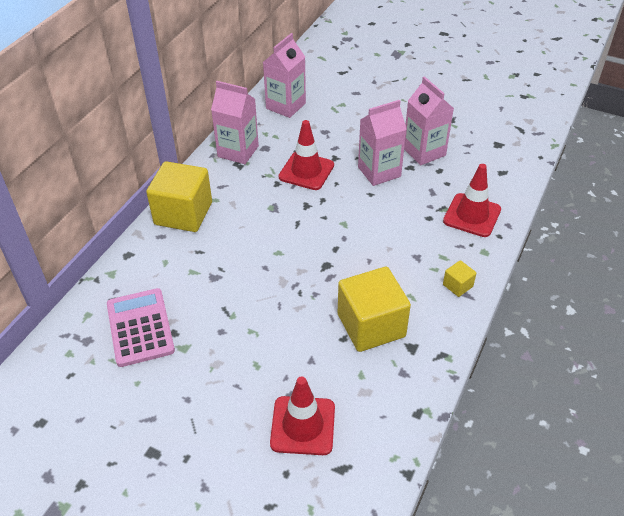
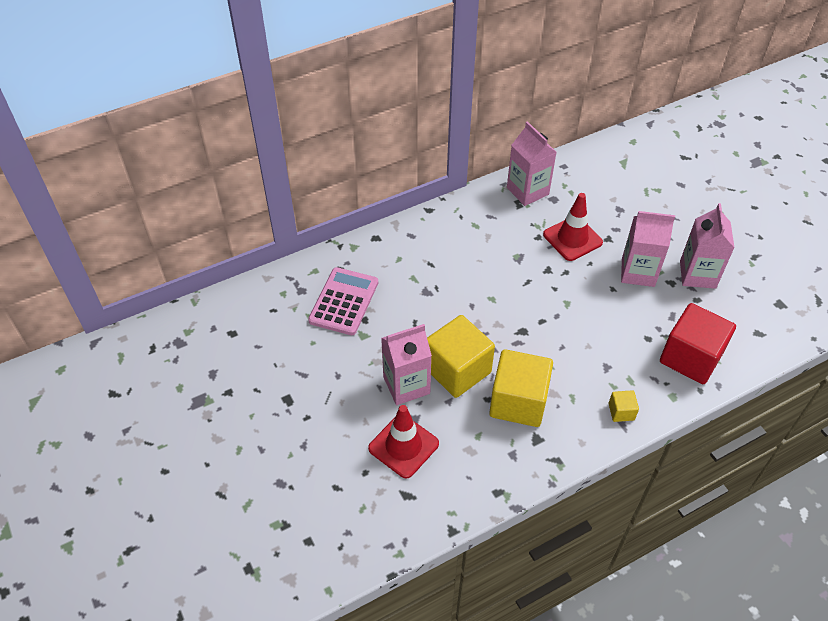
camera: 35 degrees right, 5 degrees up
yellow cube [146,161,212,232] -> yellow cube moved to [427,315,495,398]
pink carton [263,33,306,118] -> pink carton moved to [381,324,432,405]
red traffic cone [443,164,501,237] -> red cube [660,303,736,384]

